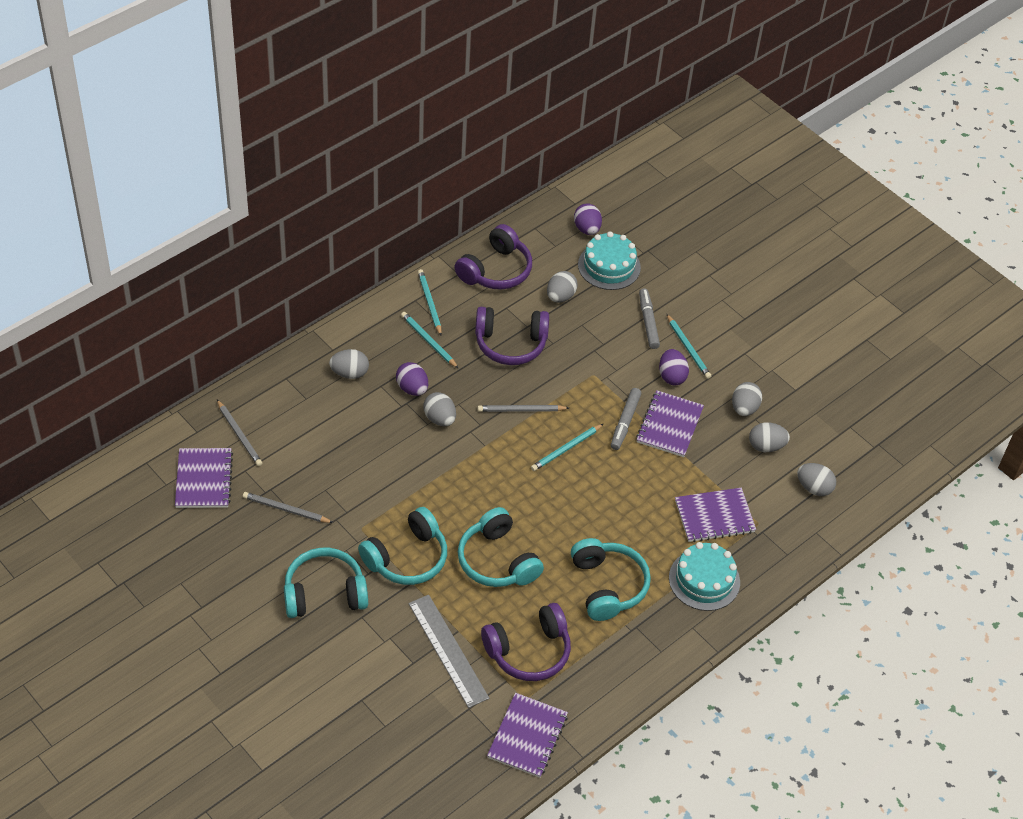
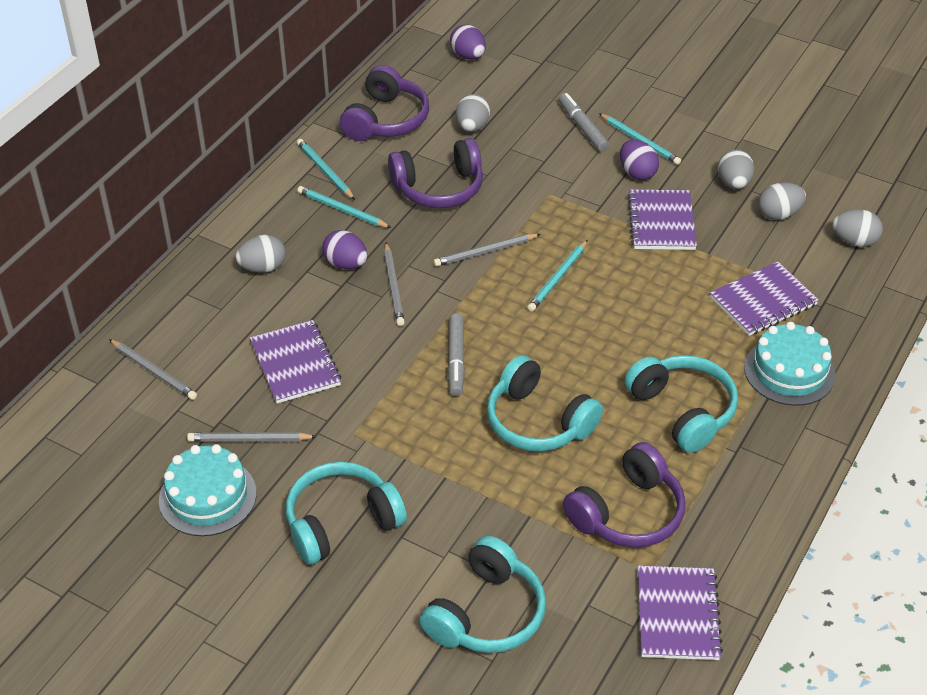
camera: 15 degrees left, 5 degrees down
purple notebook [175,448,233,508] -> purple notebook moved to [250,320,341,403]
turquoise headphones [358,507,447,585] -> turquoise headphones moved to [420,536,546,653]
grey ruler [408,595,489,708] -> none
grey egg [423,392,456,426] -> grey pencil [384,243,405,326]
turquoise cake [578,232,641,290] -> turquoise cake moved to [159,444,257,536]
grey marker [611,388,641,450] -> grey marker moved to [448,314,465,396]

